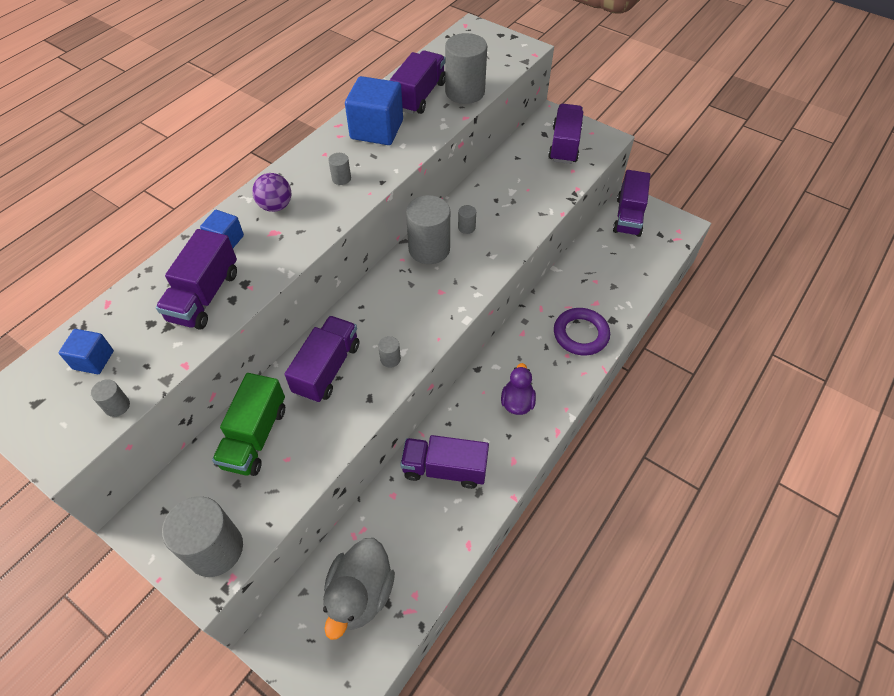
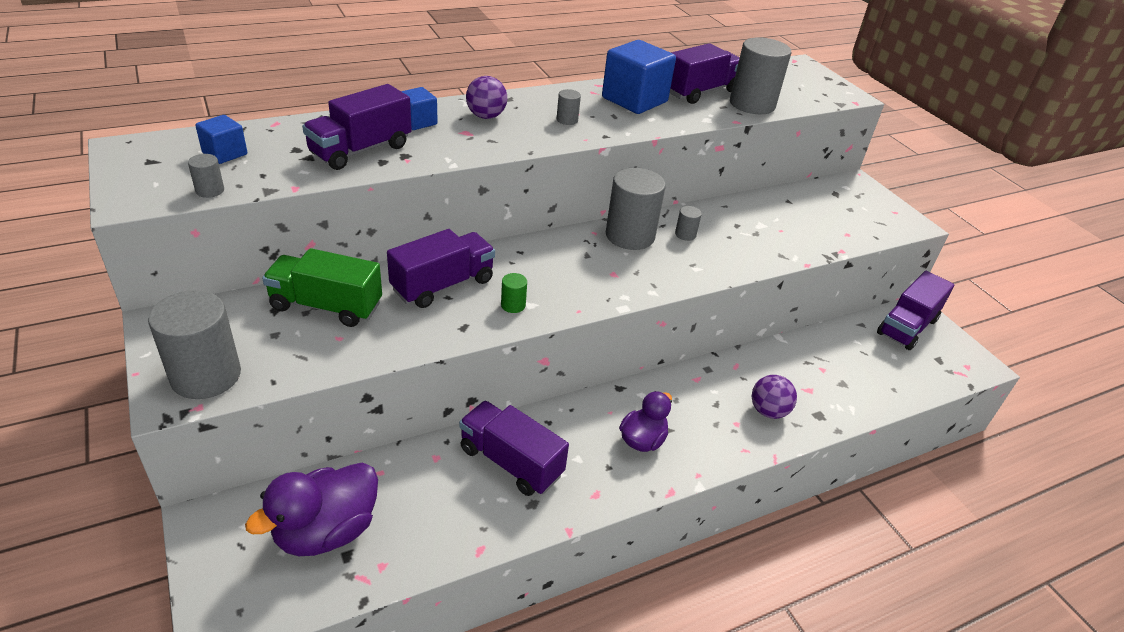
camera: 25 degrees right, 15 degrees down
green truck [212,373,285,476] -> green truck turned 60 degrees clockwise [262,248,382,327]
grey duck [323,538,395,640] -> purple duck [245,463,378,556]
grey cylinder [378,336,401,368] -> green cylinder [501,273,527,313]
purple truck [548,104,583,164] -> none
purple ring [554,308,610,356] -> purple ball [752,375,797,419]

